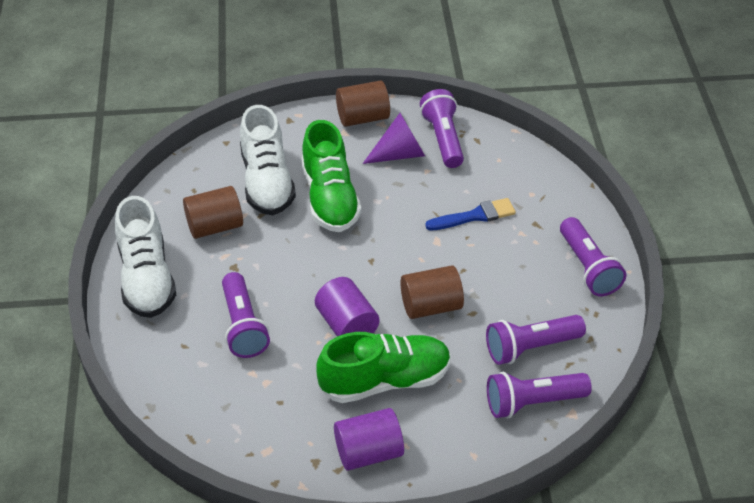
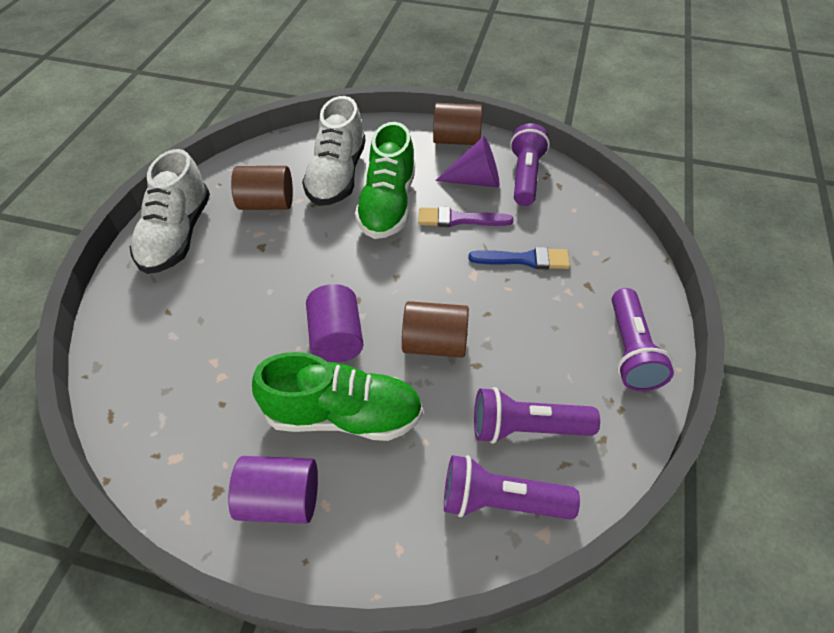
camera: 20 degrees right, 5 degrees up
purple flashlight [222,272,270,358] -> none
none -> purple brush [418,207,514,227]

